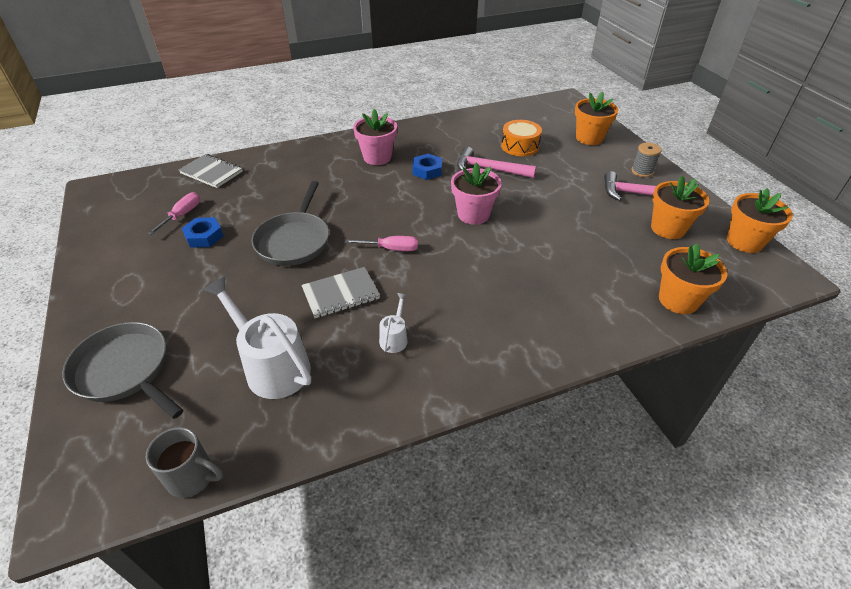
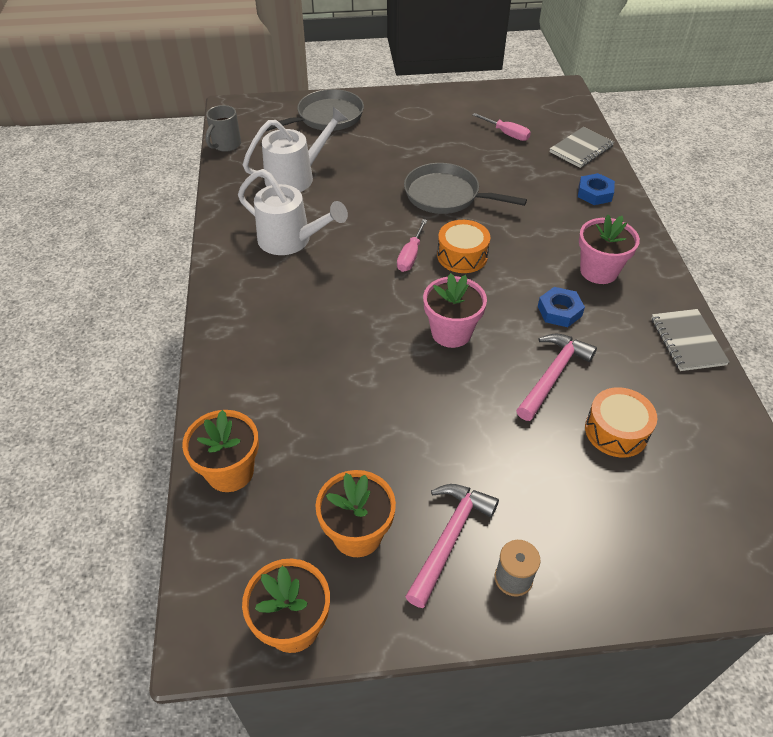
camera: 105 degrees right, 5 degrees up
blue nut [182,217,223,248] -> blue nut moved to [578,173,615,205]
grey notebook [301,267,380,318] -> grey notebook moved to [651,309,730,371]
white watering can [379,293,408,353] -> white watering can [238,169,348,255], size x2.11
orange flower pot [575,91,618,145] -> none
none -> orange drum [437,220,490,273]

